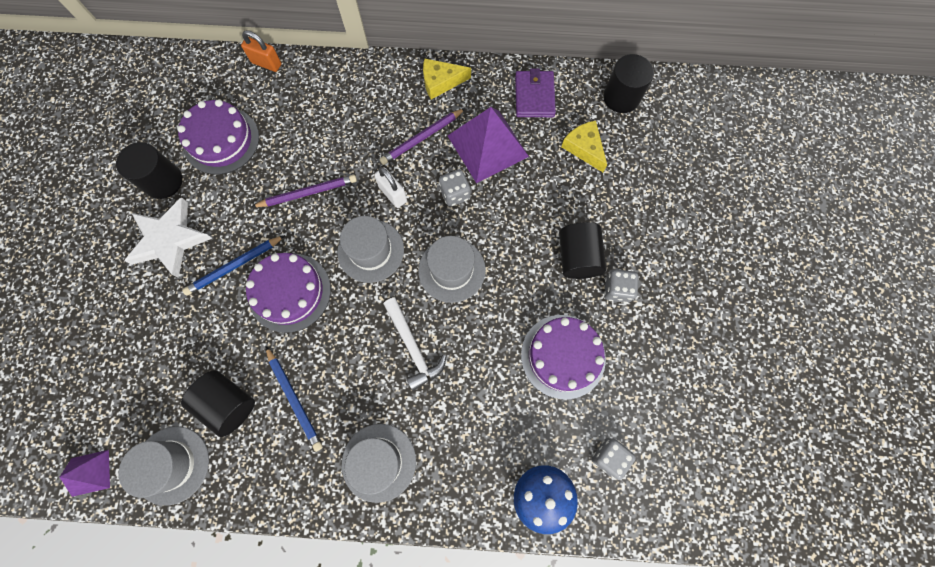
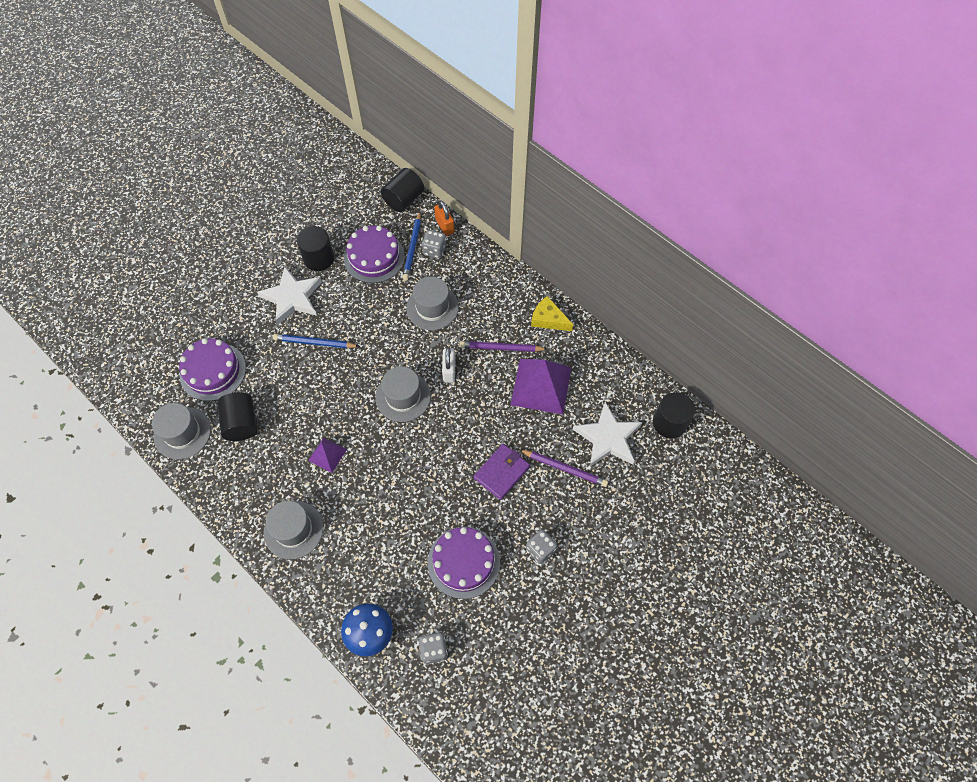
camera: 40 degrees right, 10 degrees down
purple pyramid [60,450,110,497] -> purple pyramid moved to [308,438,347,473]
purple cake [246,253,331,333] -> purple cake moved to [179,338,246,401]
purple pencil [252,175,357,207] -> purple pencil moved to [519,450,608,487]
blue pencil [265,346,323,452] -> blue pencil moved to [402,212,421,280]
white hammer [384,298,446,391] -> none
grey hat [418,236,486,303] -> grey hat moved to [406,277,459,330]
grey dice [439,169,471,207] -> grey dice moved to [422,230,446,258]
purple wallet [515,68,556,117] -> purple wallet moved to [474,444,530,500]
black cylinder [559,222,606,279] -> black cylinder moved to [381,168,424,212]
yellow cheese [561,121,607,172] -> white star [573,402,642,467]

